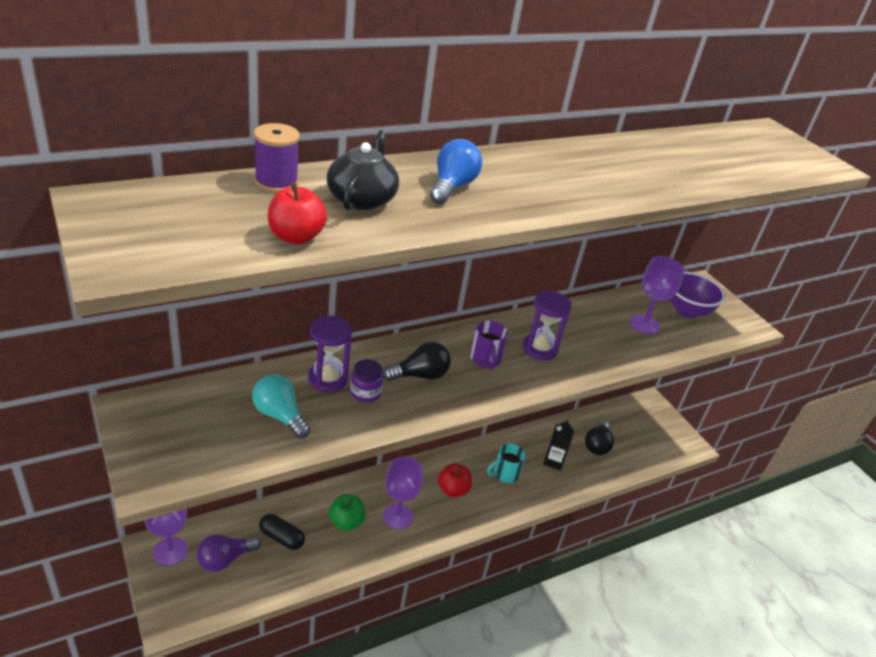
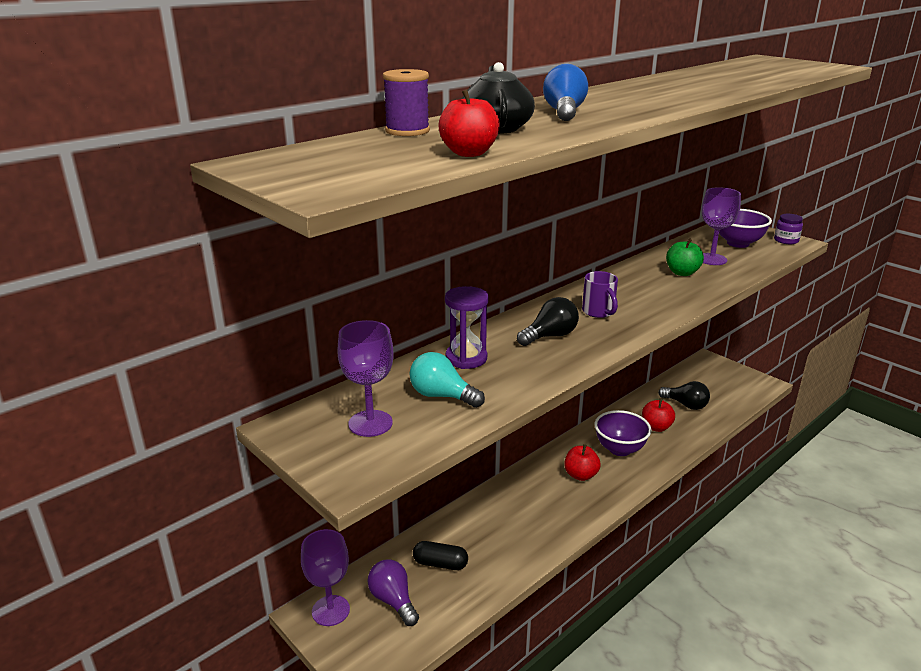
camera: 10 degrees left, 10 degrees down
purple light bulb [197,534,261,572] -> purple light bulb turned 105 degrees clockwise [368,559,419,626]
green apple [329,494,366,531] -> green apple moved to [666,238,704,276]
purple jar [350,359,384,402] -> purple jar moved to [774,214,803,244]
purple goblet [383,457,423,529] -> purple goblet moved to [337,320,394,437]
turquoise mug [487,444,526,483] -> purple bowl [594,410,652,456]
purple hourglass [523,291,572,360] -> none
black carton [543,419,574,471] -> red apple [642,398,675,432]
black light bulb [585,421,614,455] -> black light bulb turned 60 degrees counterclockwise [658,381,710,410]

